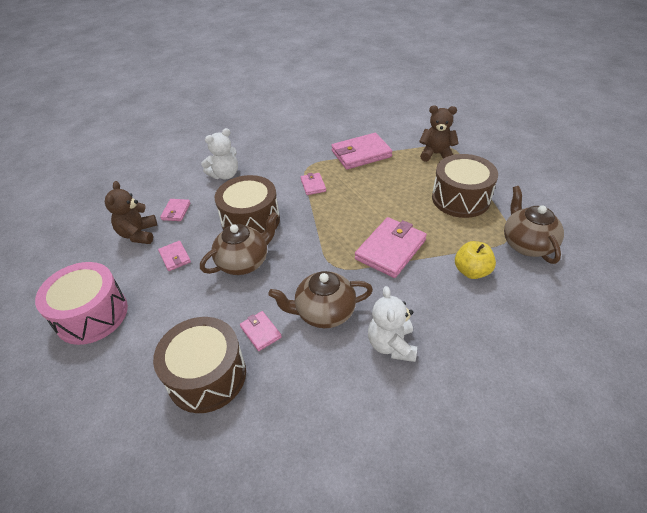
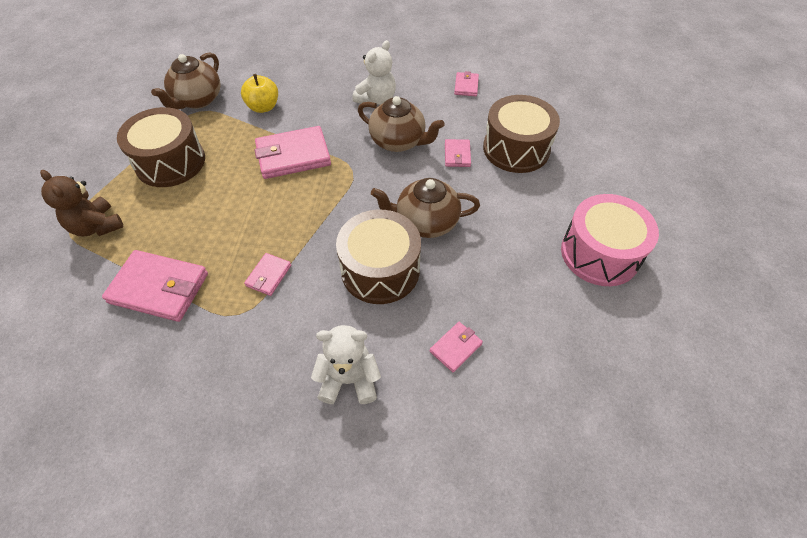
camera: 145 degrees left, 10 degrees up
brown teddy bear [105,181,157,244] -> none
pink wallet [158,241,191,271] -> pink wallet moved to [454,71,479,96]

